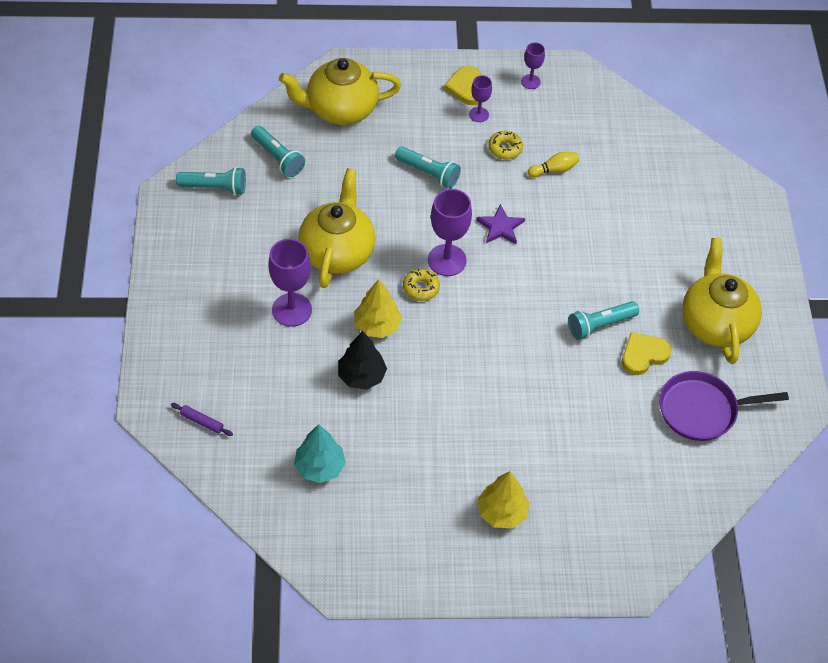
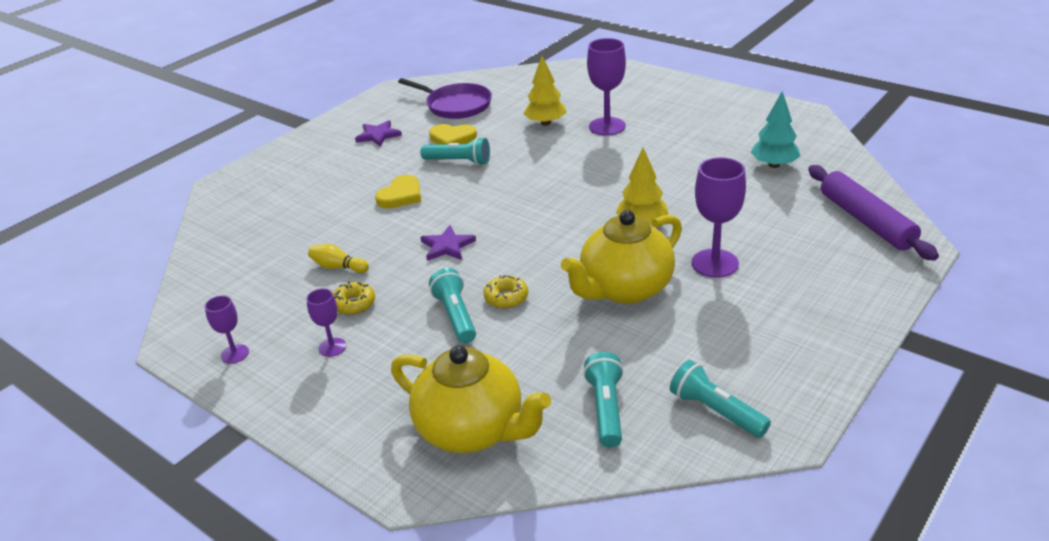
camera: 135 degrees left, 20 degrees down
purple rolling pin [171,403,233,436] -> purple rolling pin [808,165,939,261], size x2.44
black tree [338,331,387,390] -> none
yellow donut [403,268,440,301] -> yellow donut moved to [483,275,528,308]
purple goblet [428,189,472,276] -> purple goblet moved to [587,38,626,136]
yellow heart [444,66,481,105] -> yellow heart moved to [375,175,421,208]
yellow tree [477,471,529,528] -> yellow tree moved to [524,56,567,126]
yellow teapot [682,238,762,364] -> purple star [355,120,402,146]

